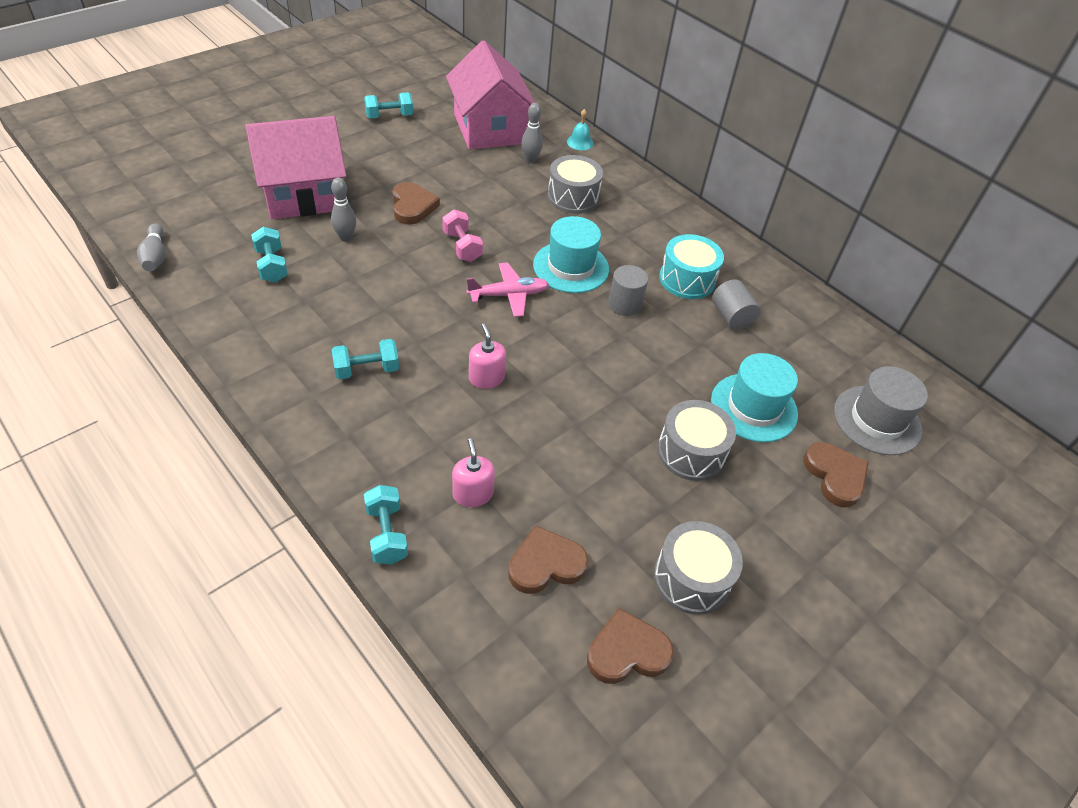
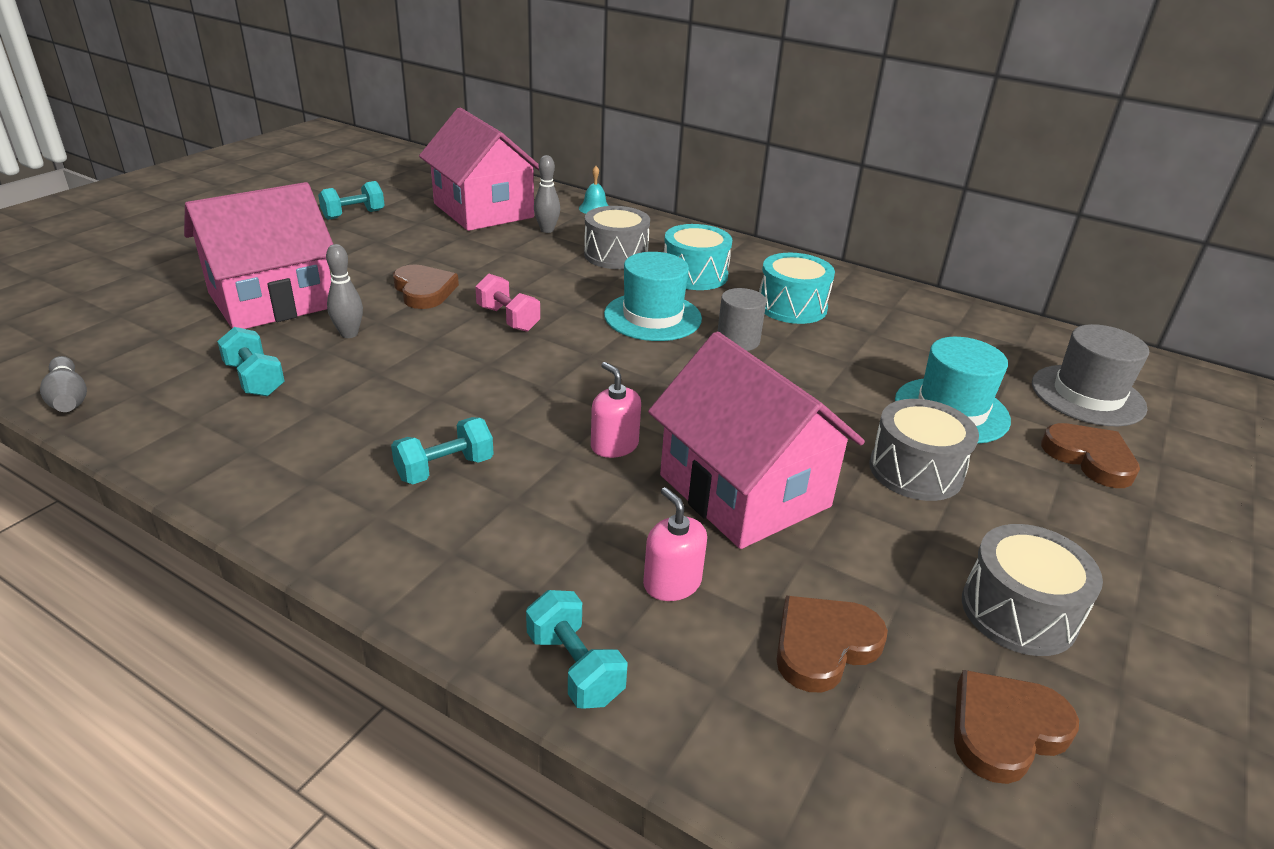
camera: 15 degrees left, 15 degrees down
pink plane [466,262,549,317] -> none
grey cylinder [712,279,761,330] -> none
none -> pink house [648,331,865,549]
none -> turquoise drum [664,224,732,290]

